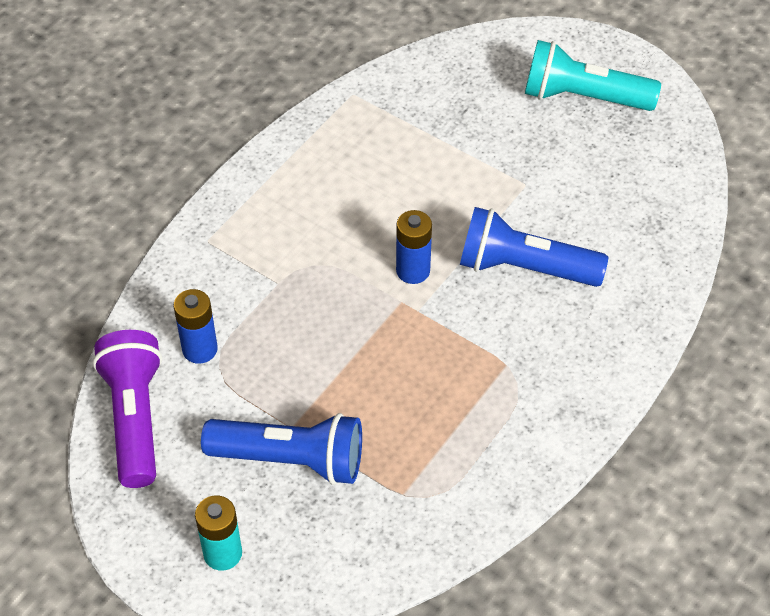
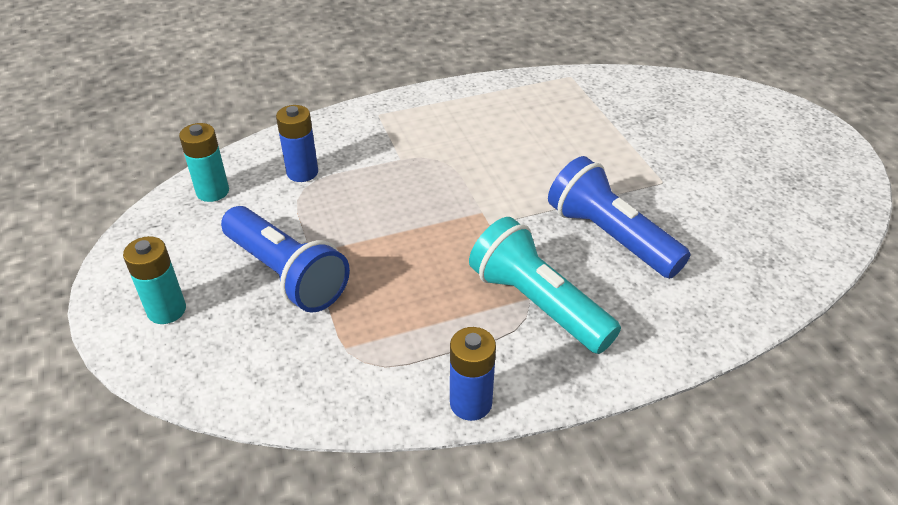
camera: 35 degrees right, 10 degrees down
purple flashlight [93,330,162,488] -> turquoise battery [179,123,229,202]
blue battery [396,210,432,284] -> blue battery moved to [450,327,496,421]
turquoise flashlight [525,40,661,111] -> turquoise flashlight moved to [469,217,621,354]

